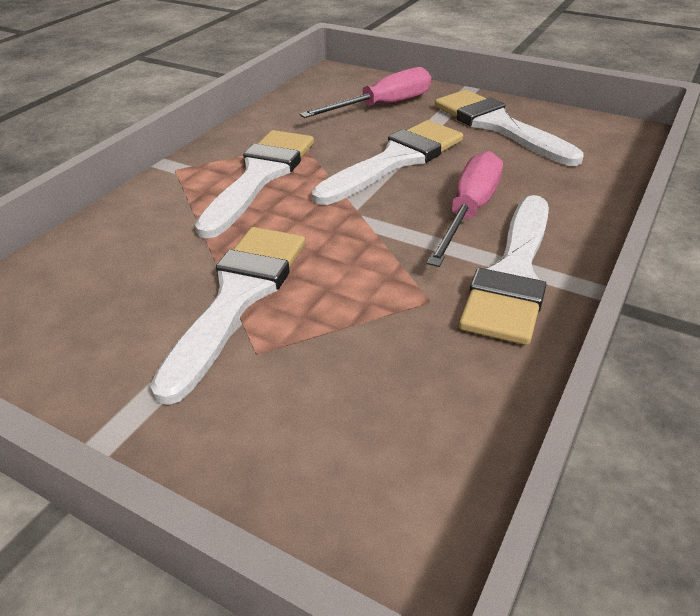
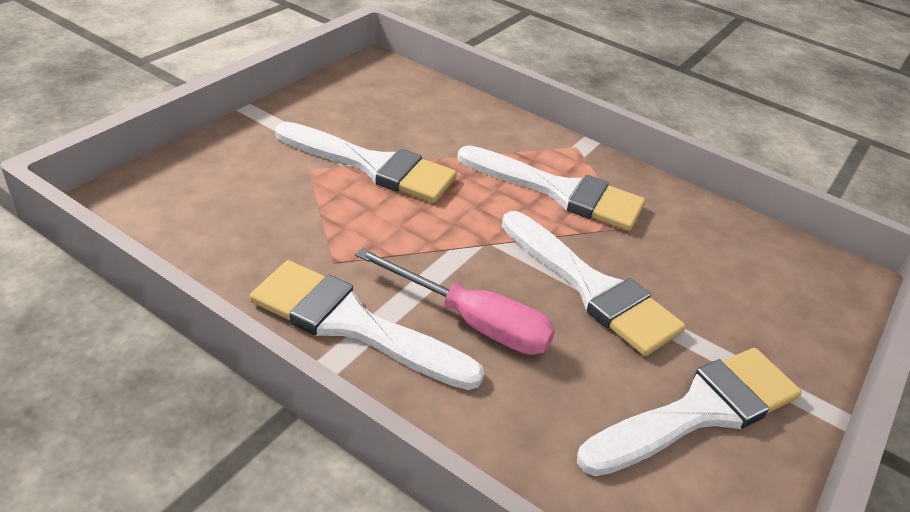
camera: 90 degrees right, 0 degrees up
pink screwdriver [299,67,431,118] -> none

